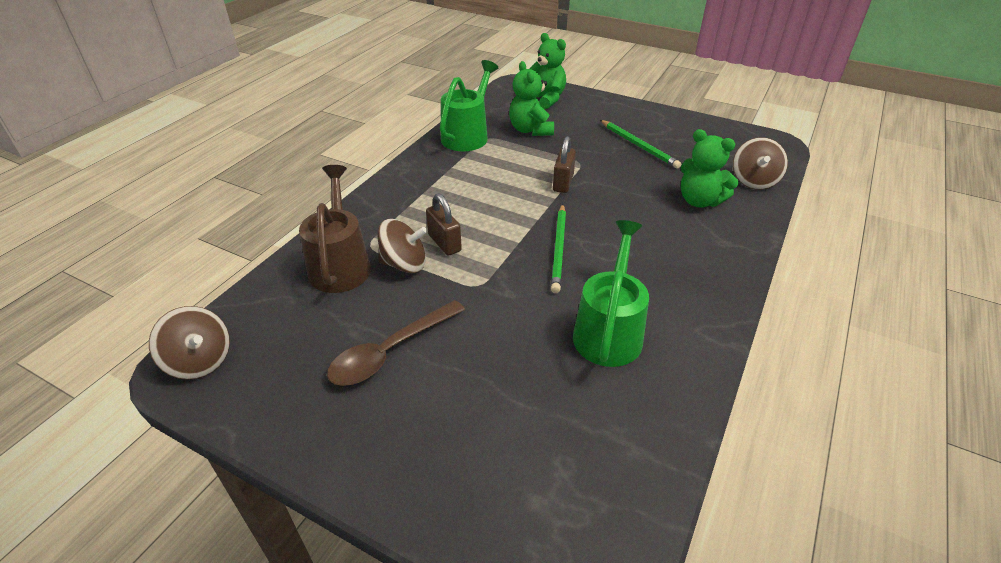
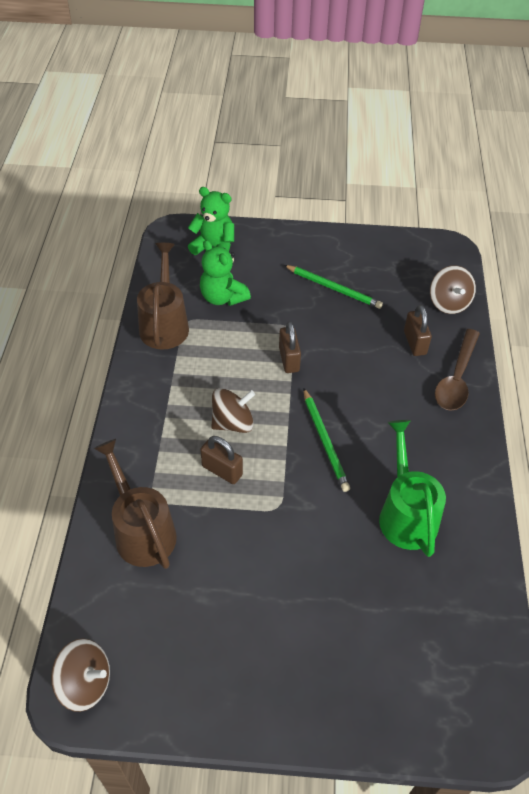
camera: 25 degrees left, 10 degrees up
brown spoon [327,300,465,386] -> brown spoon moved to [435,329,480,410]
brown spinning top [377,219,427,273] -> brown spinning top moved to [211,388,255,433]
green watering can [440,60,498,151] -> brown watering can [137,243,189,350]
green teddy bear [681,129,739,208] -> brown padlock [404,305,432,356]

